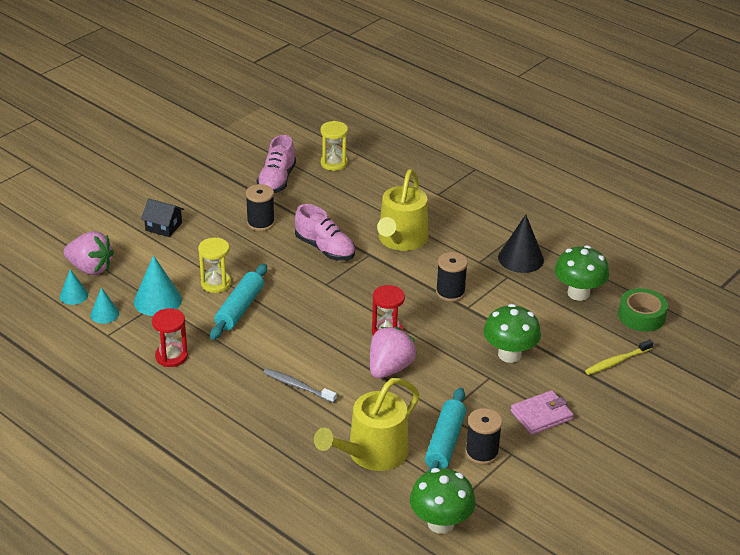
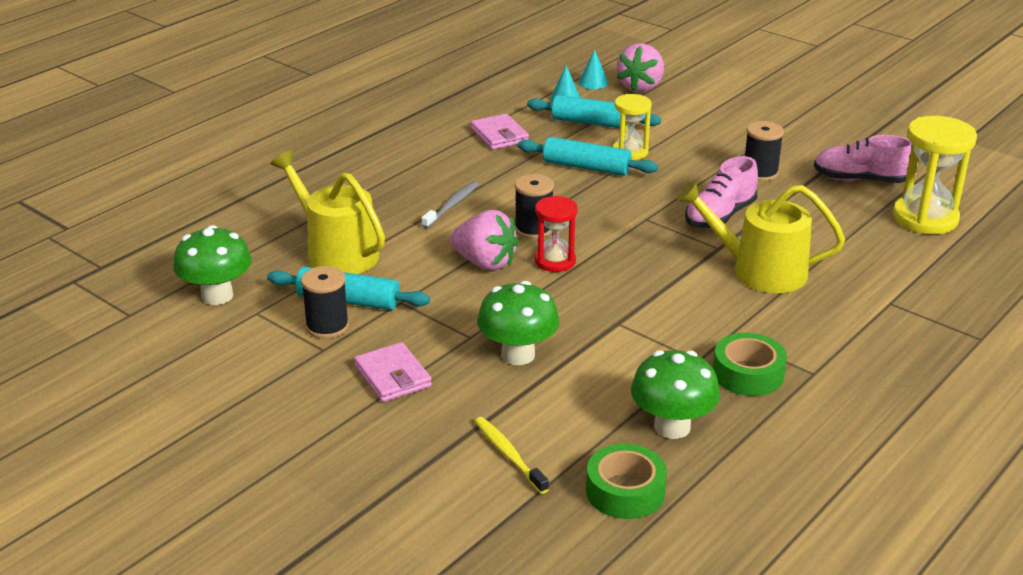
camera: 90 degrees right, 5 degrees down
turquoise cone [134,255,182,316] -> turquoise rolling pin [527,95,661,129]
black house [141,198,184,237] -> none
red hourglass [152,308,188,367] -> pink wallet [470,114,529,150]
yellow hourglass [320,121,348,171] -> yellow hourglass [893,116,977,234], size x1.63
black spool [436,252,468,302] -> black spool moved to [515,174,554,239]
black cone [498,214,544,273] -> green tape [713,333,787,396]

